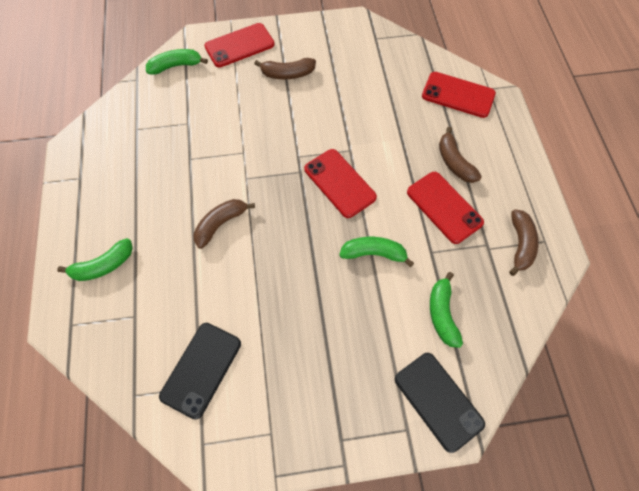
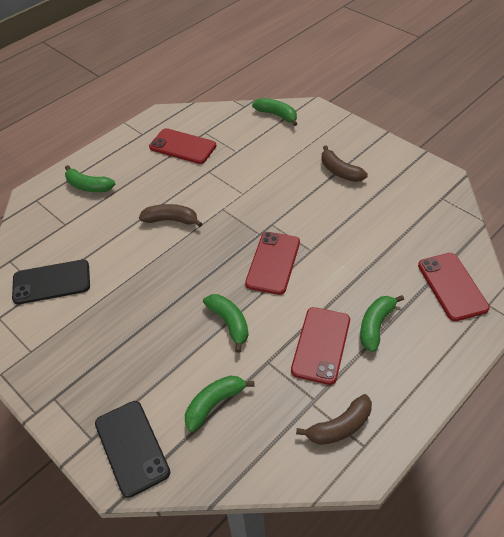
camera: 55 degrees right, 15 degrees down
red phone [204,23,274,67] -> red phone moved to [149,128,216,164]
black phone [395,353,485,453] -> black phone turned 45 degrees counterclockwise [95,401,170,498]
brown banana [439,127,482,183] -> green banana [360,295,404,352]

